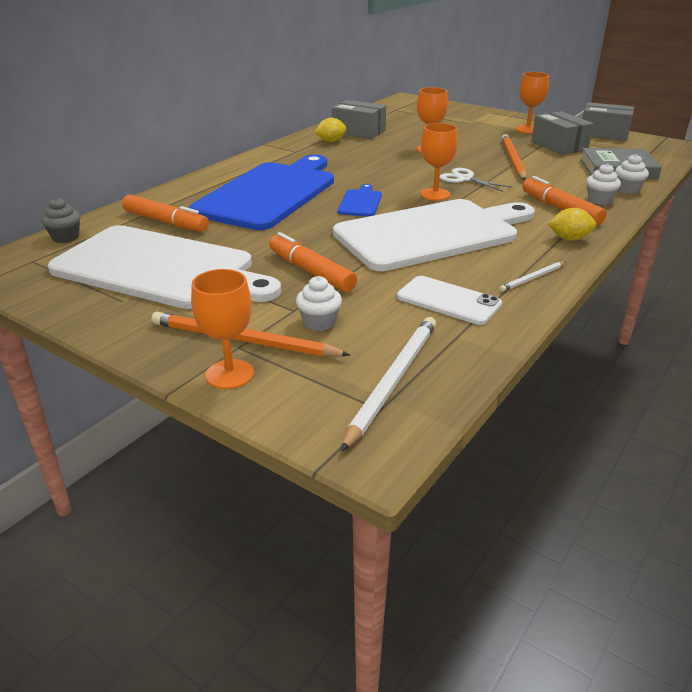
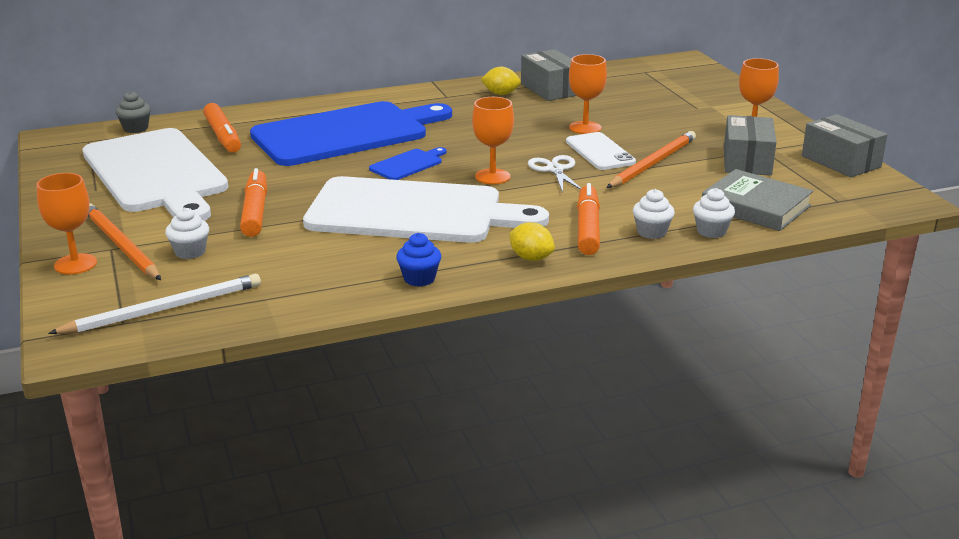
camera: 35 degrees right, 5 degrees down
white phone [397,276,502,325] -> white phone moved to [566,132,636,170]
white pencil [499,261,566,292] -> blue cupcake [396,233,441,287]

